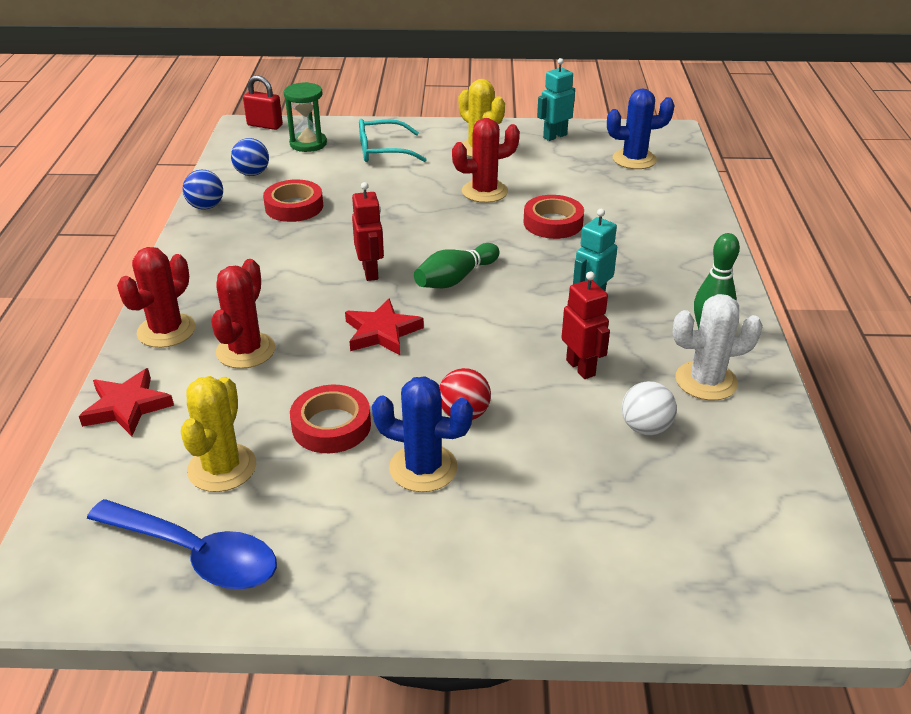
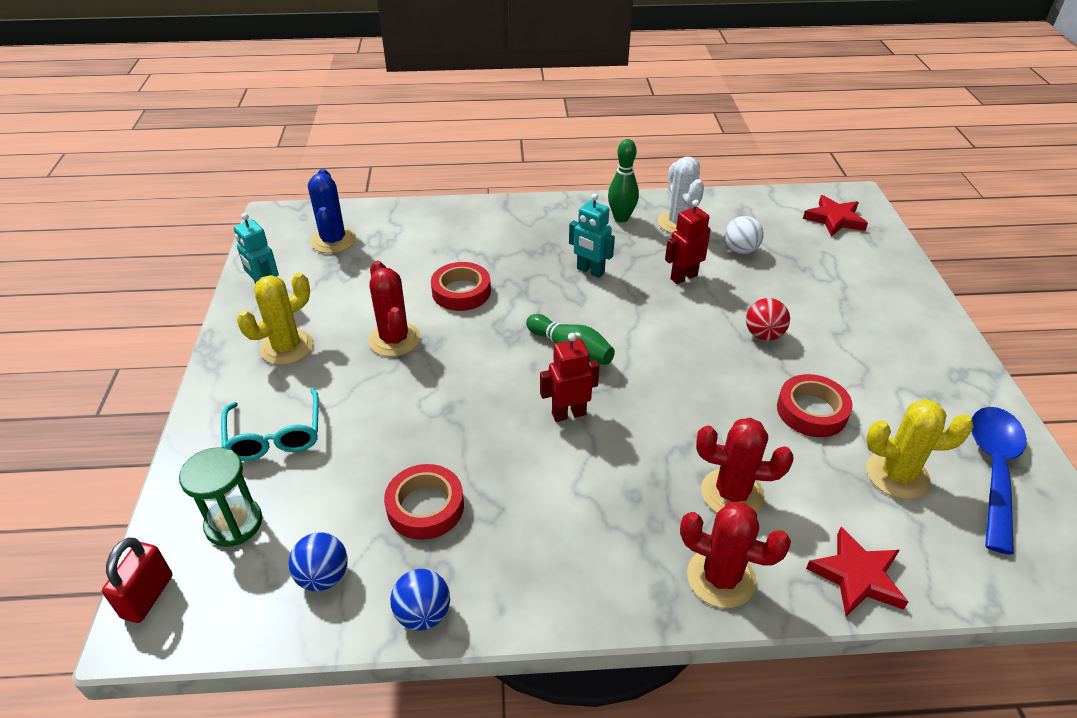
camera: 95 degrees left, 5 degrees up
red star [345,298,424,355] -> red star moved to [803,195,868,237]
blue cactus [372,376,473,492] -> none

